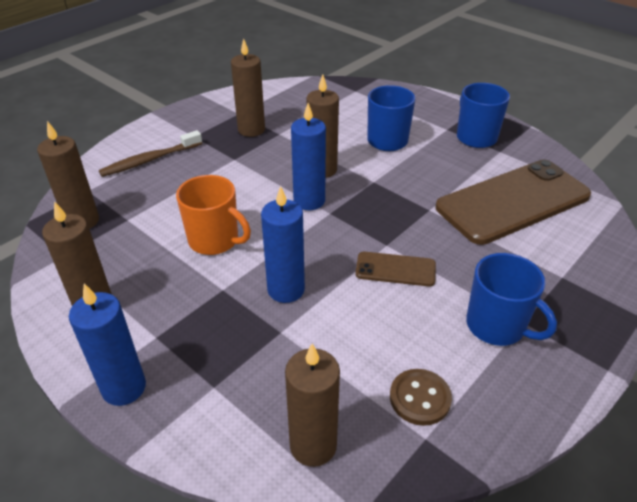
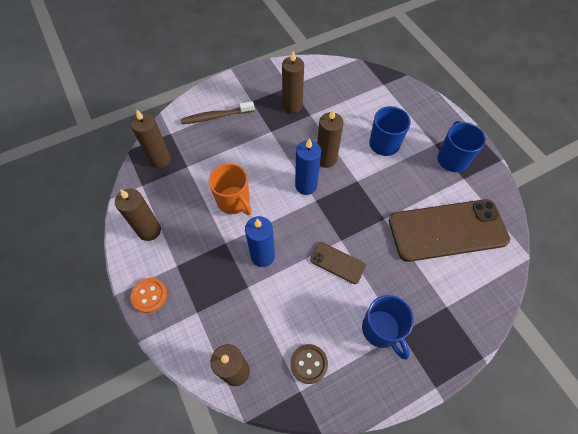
camera: 20 degrees right, 20 degrees up
blue candle [69,283,146,406] -> orange button [131,278,167,313]

